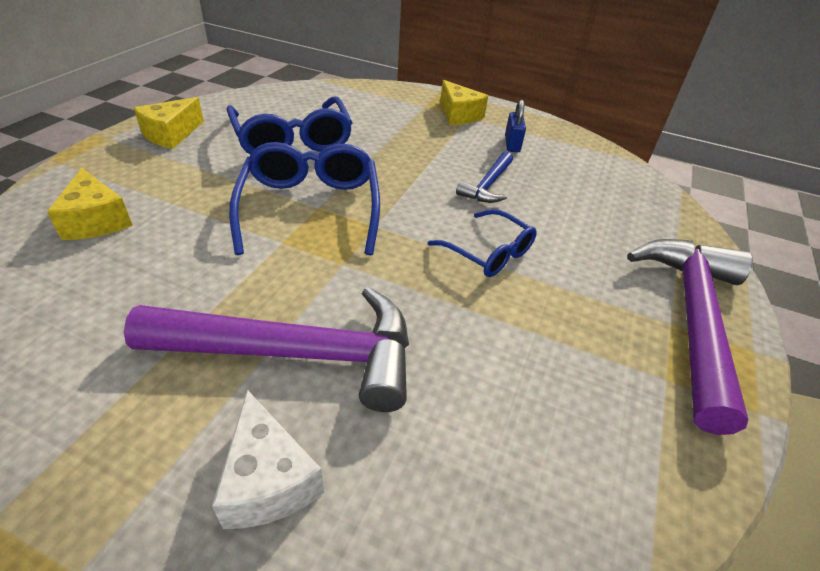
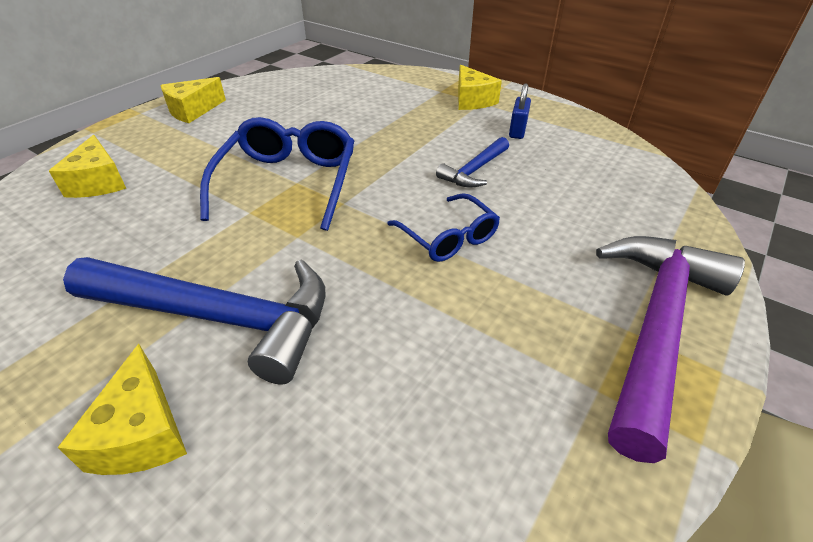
camera: 15 degrees right, 0 degrees up
purple hammer [124,287,409,412] -> blue hammer [63,257,326,384]
white cheese [212,390,324,529] -> yellow cheese [58,344,187,475]
blue glasses [226,97,352,154] -> none

